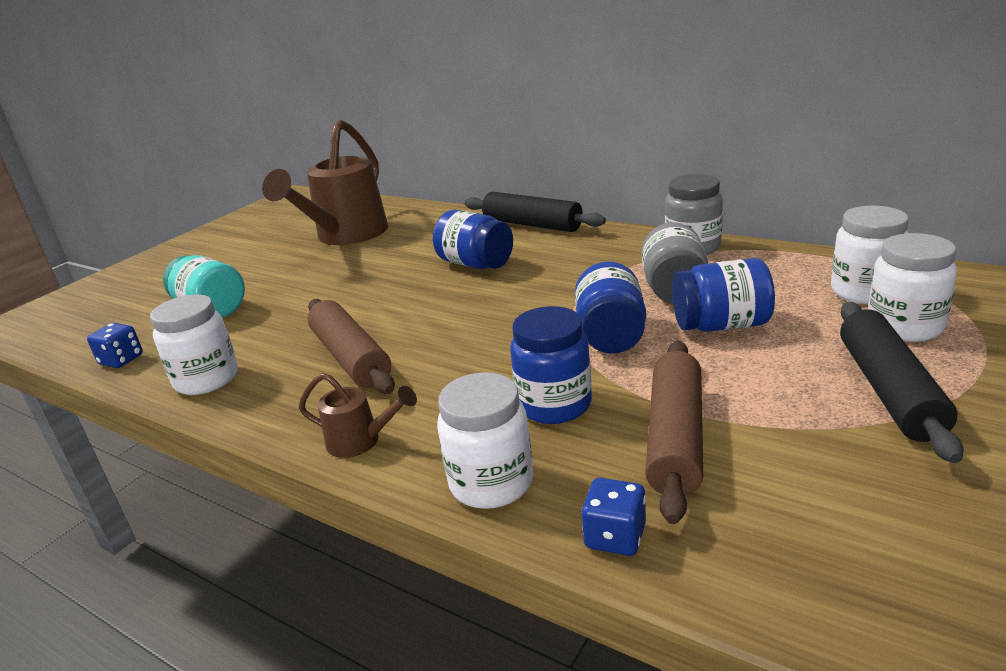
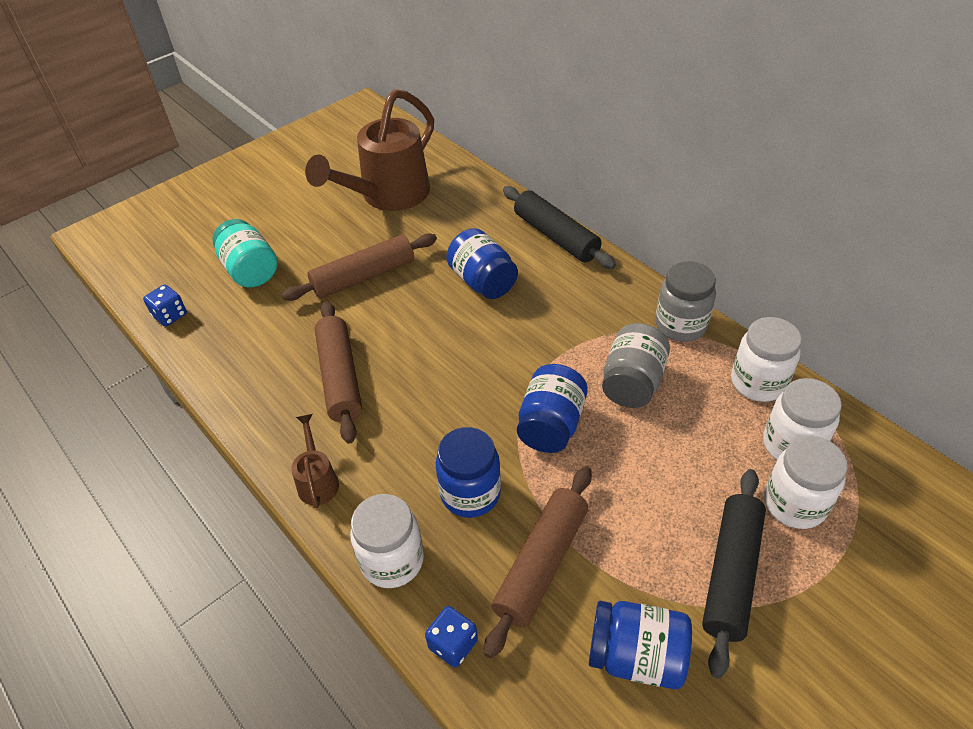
camera: 15 degrees right, 20 degrees up
white jar [150,294,238,395] -> white jar moved to [731,317,802,402]
brown watering can [299,373,417,458] -> brown watering can turned 135 degrees counterclockwise [291,414,339,508]
blue jar [672,258,775,332] -> blue jar moved to [589,601,692,689]
none -> brown rolling pin [282,233,437,301]

